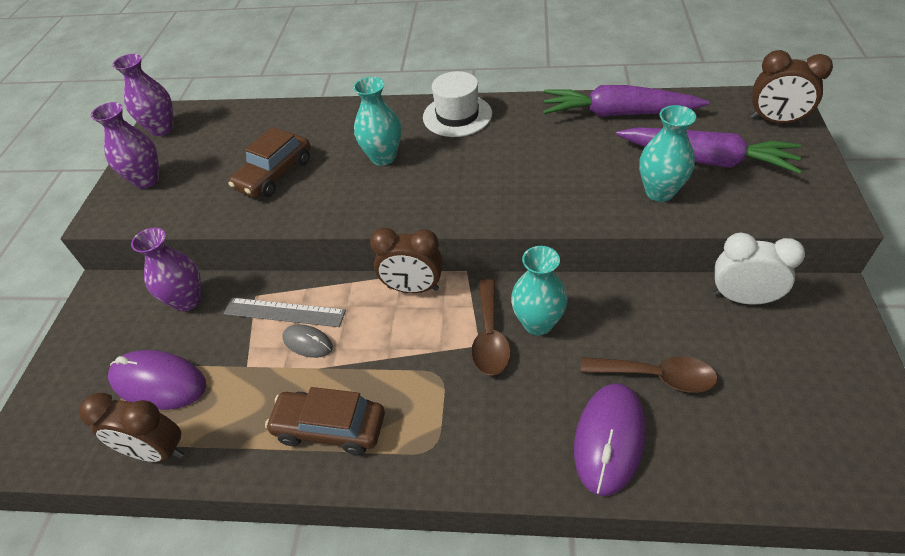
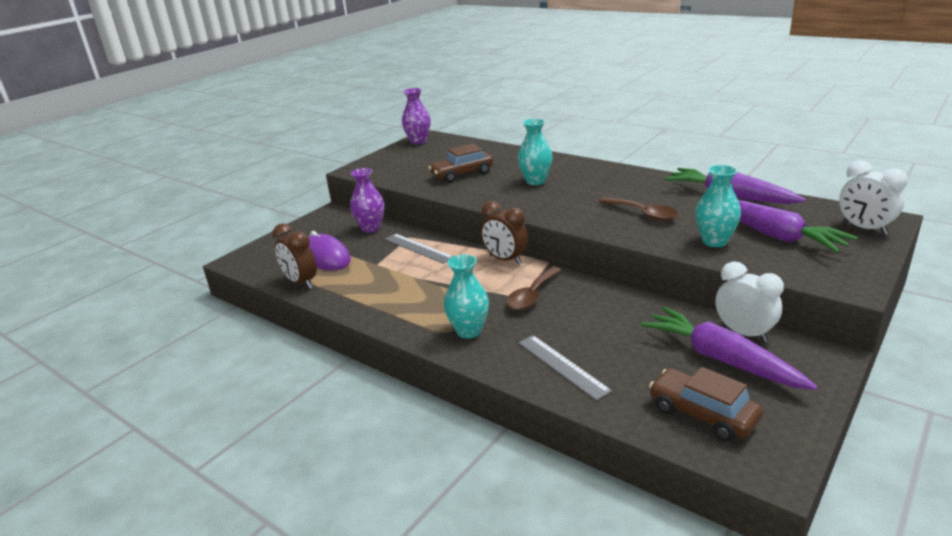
camera: 30 degrees right, 20 degrees down
purple vase [91,102,160,188] -> none
brown car [265,387,385,455] -> brown car moved to [649,367,763,441]
grey mouse [283,324,333,358] -> none
white hat [423,71,492,137] -> none
turquoise vase [511,246,568,336] -> turquoise vase moved to [444,254,489,339]
purple mouse [574,383,646,496] -> grey ruler [518,335,612,401]
brown spoon [581,356,718,393] -> brown spoon moved to [599,197,679,221]
brown clock [750,50,833,125] -> white clock [839,160,908,235]
none -> purple carrot [641,307,818,390]

